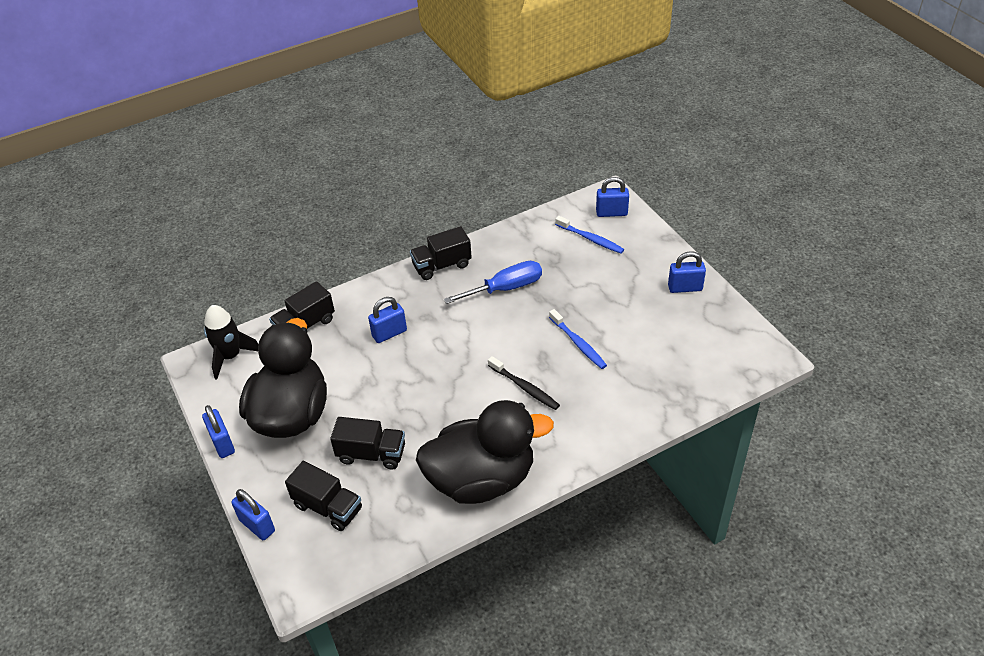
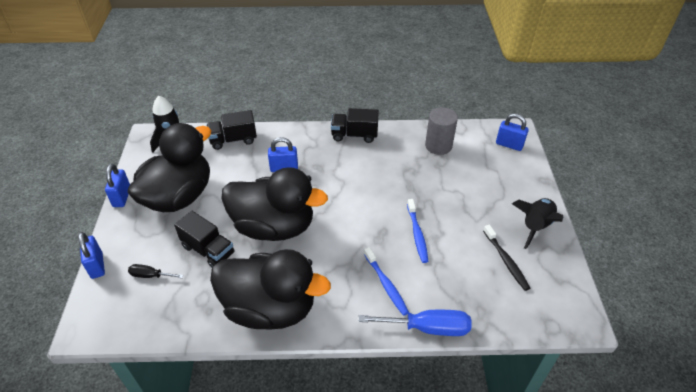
camera: 25 degrees right, 0 degrees up
black truck [285,461,362,531] -> black screwdriver [128,264,184,278]
blue screwdriver [444,261,542,304] -> blue screwdriver moved to [359,310,471,336]
black toothbrush [488,356,560,410] -> black toothbrush moved to [483,225,530,291]
blue toothbrush [555,216,624,254] -> blue toothbrush moved to [364,247,409,316]
blue padlock [668,251,706,293] -> black rocket [512,198,563,249]
none -> black duck [221,167,328,241]
none -> grey cylinder [425,107,458,155]

